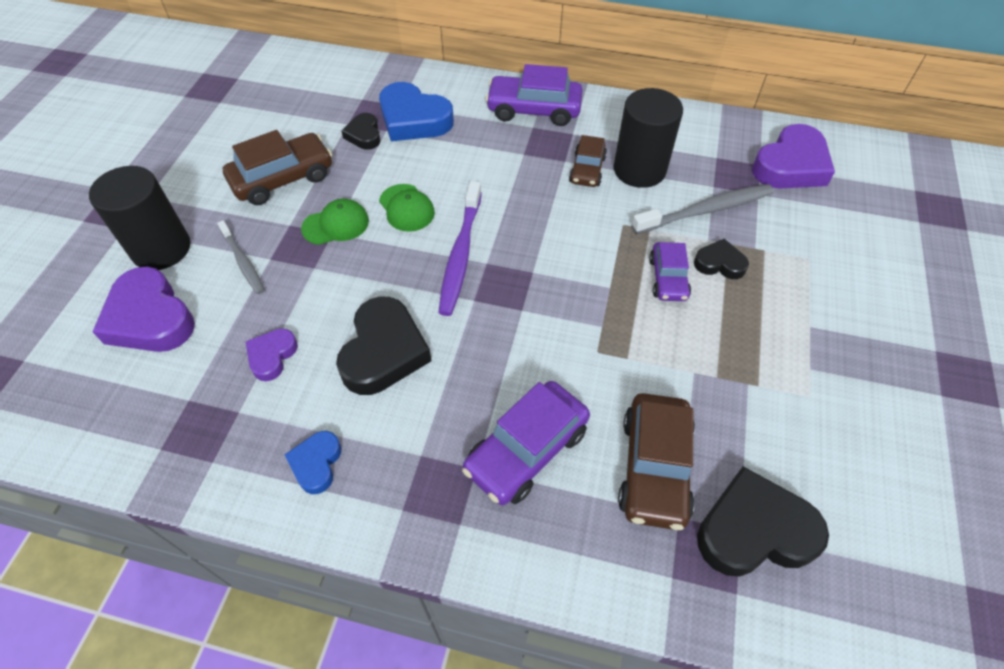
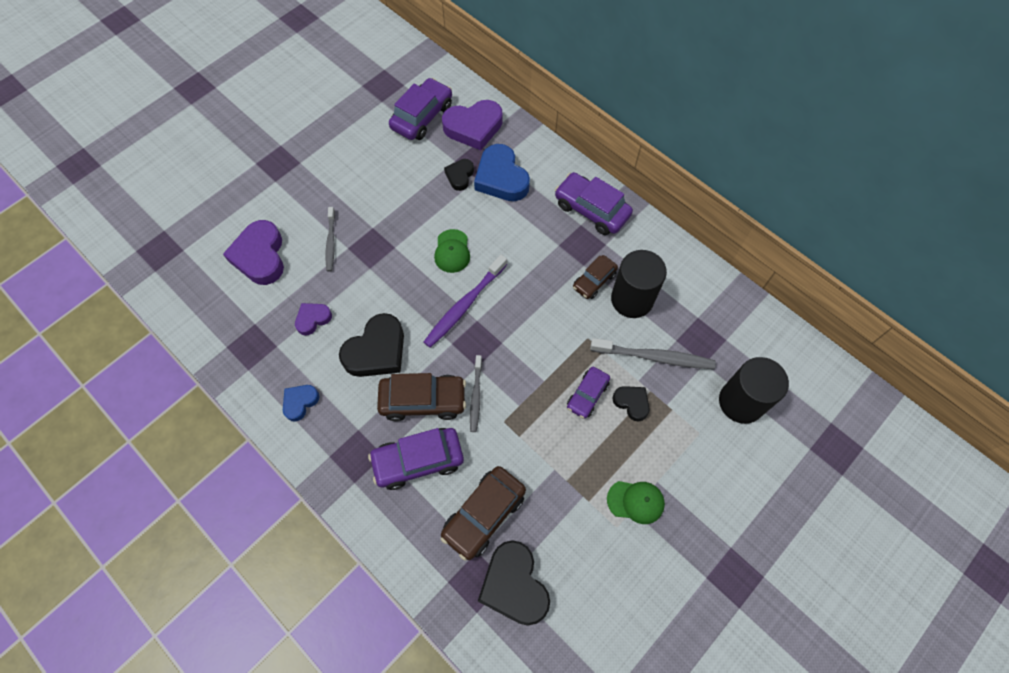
camera: 30 degrees right, 10 degrees up
black cylinder [89,166,190,270] -> black cylinder moved to [719,357,789,424]
brown car [223,130,332,205] -> brown car moved to [377,373,466,421]
green cap [301,199,369,245] -> green cap moved to [607,481,665,524]
black heart [697,466,829,577] -> black heart turned 135 degrees counterclockwise [478,540,550,626]
purple heart [752,124,835,188] -> purple heart moved to [442,100,502,150]
none -> purple car [389,78,452,140]
none -> grey toothbrush [470,355,482,432]

